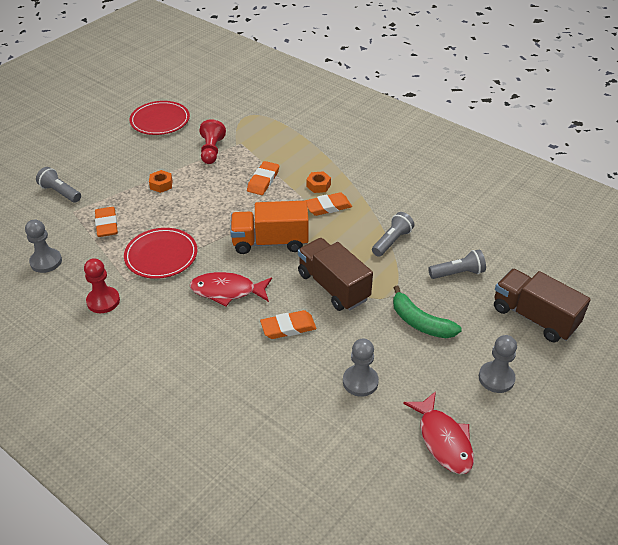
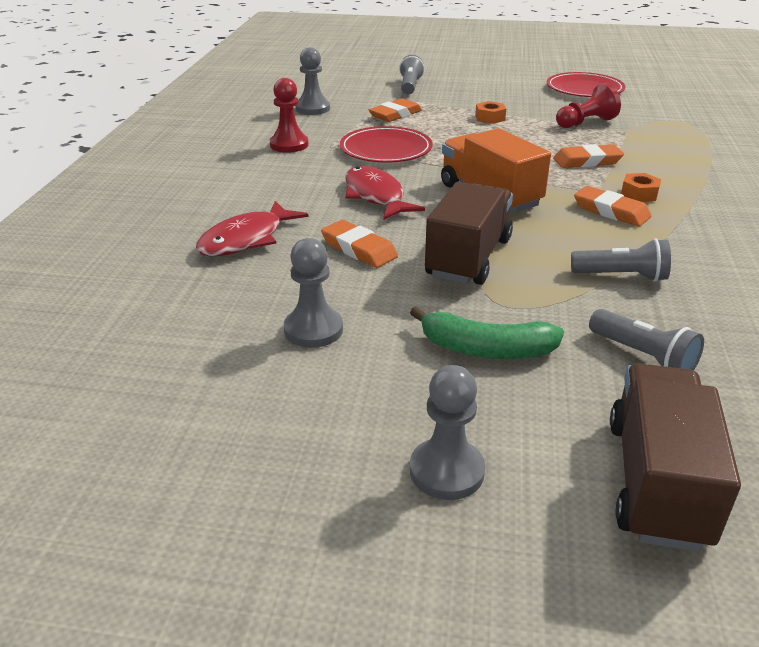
camera: 60 degrees right, 10 degrees down
green banana [393,286,462,338] -> green banana turned 90 degrees counterclockwise [410,306,564,359]
red fish [403,391,474,474] -> red fish moved to [196,201,308,256]

